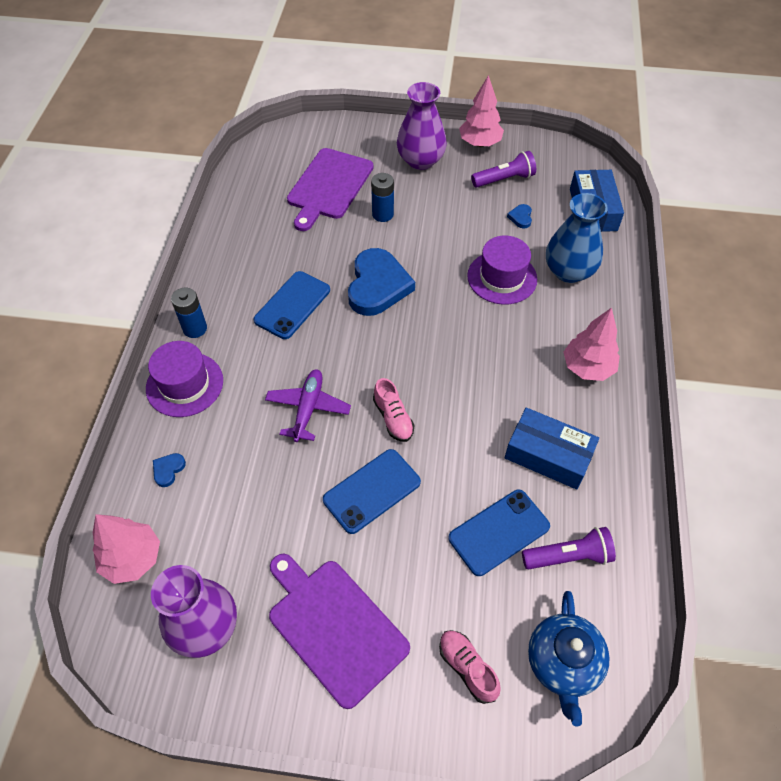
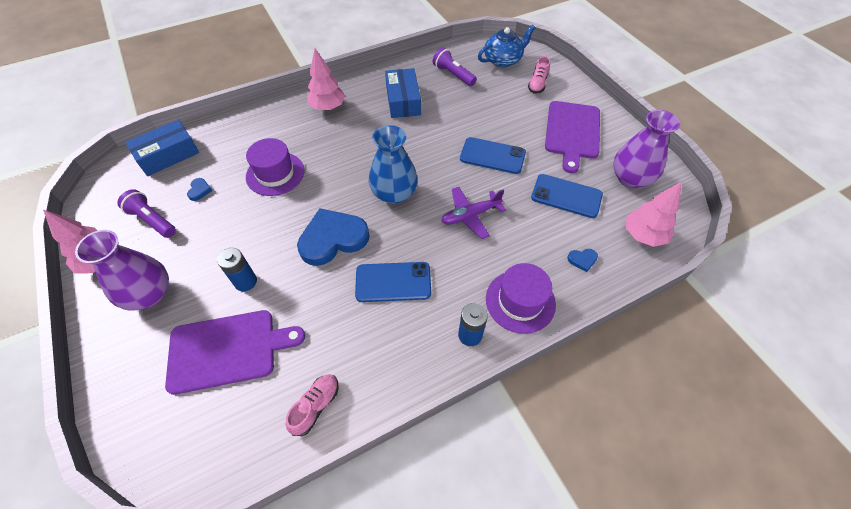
camera: 125 degrees left, 0 degrees up
pink shoe [373,378,414,442] -> pink shoe moved to [286,374,339,436]
blue phone [448,490,550,576] -> blue phone moved to [531,174,603,218]
blue heart [507,204,532,228] -> blue heart turned 60 degrees counterclockwise [187,178,212,201]
blue vase [546,193,608,283] -> blue vase moved to [369,125,418,204]

